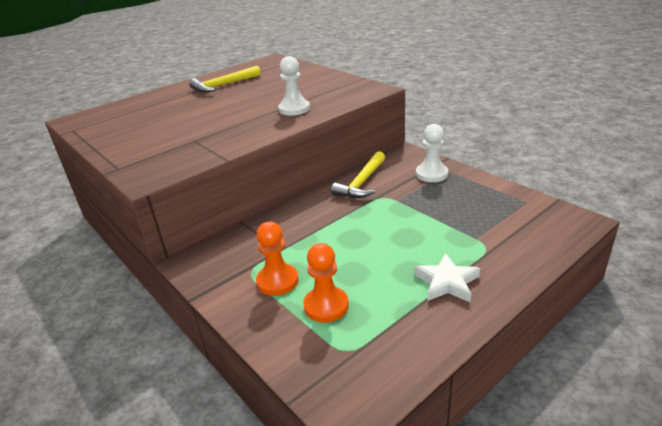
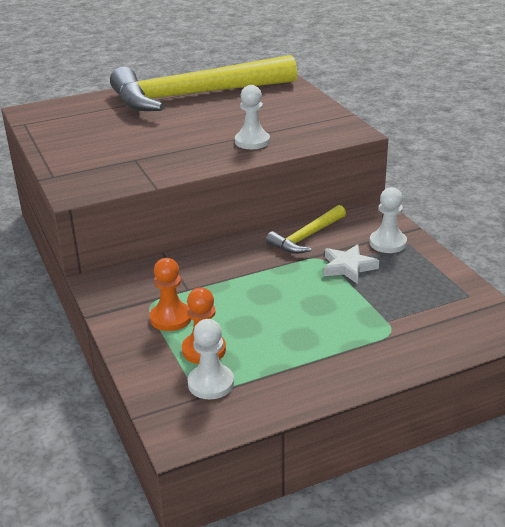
camera: 15 degrees right, 0 degrees up
yellow hammer [189,66,261,93] -> yellow hammer [110,55,297,111], size x2.25
white star [414,253,480,302] -> white star moved to [323,244,379,284]
none -> white pawn [188,319,234,399]

